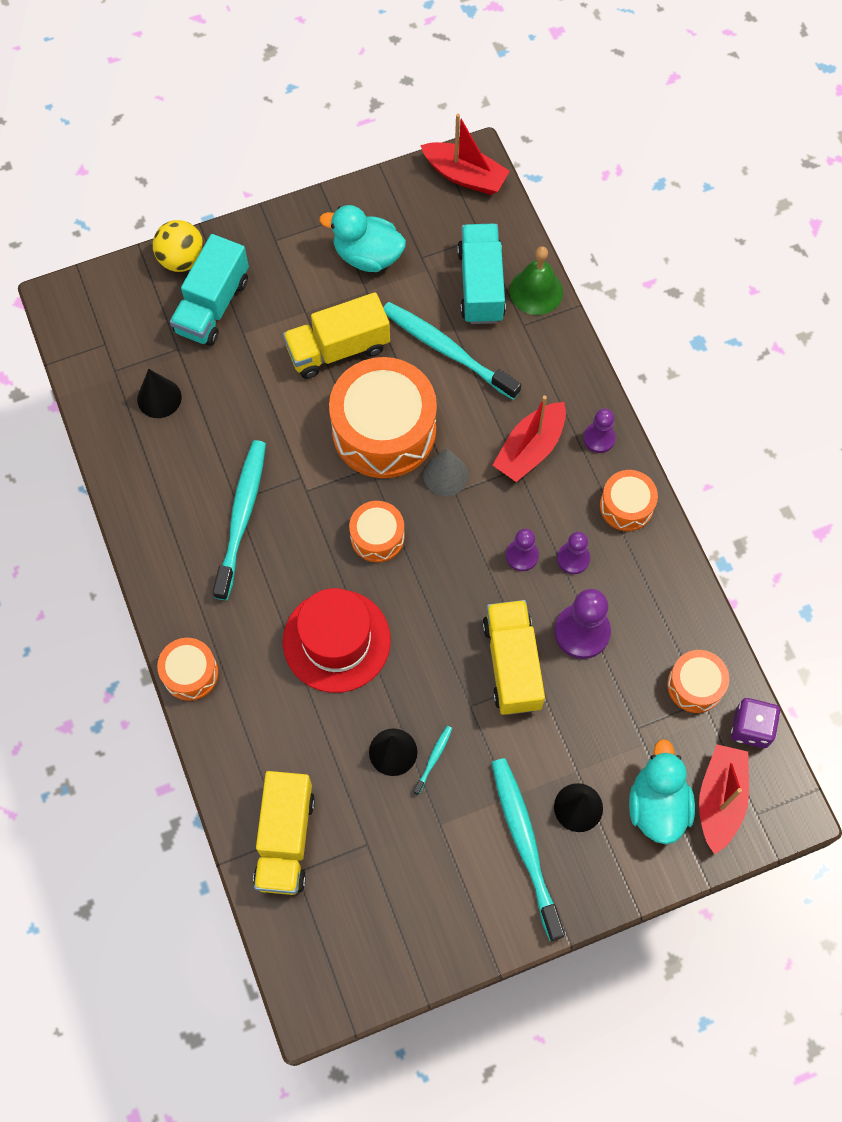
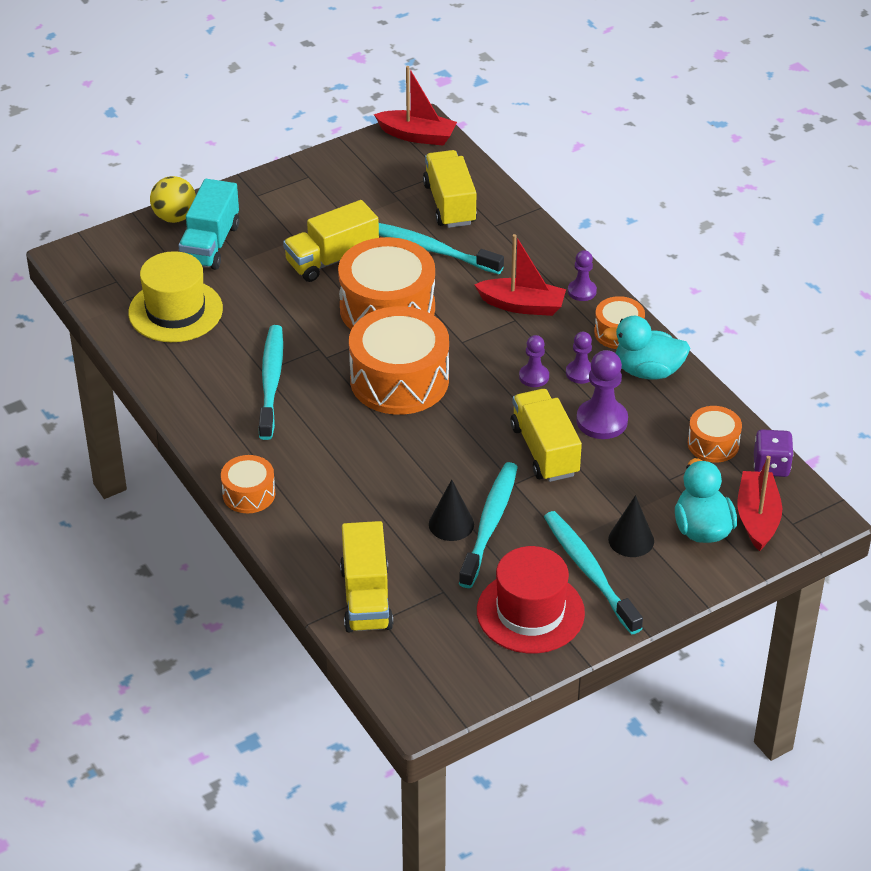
camera: 10 degrees left, 25 degrees down
black cone [137,369,182,418] -> yellow hat [128,251,223,342]
red hat [283,588,391,693] -> red hat moved to [477,546,585,654]
turquoise duck [320,205,406,272] -> turquoise duck moved to [603,316,690,379]
orange drum [349,501,405,562] -> orange drum [349,306,449,415], size x1.97
turquoise toothbrush [413,726,452,795] -> turquoise toothbrush [459,462,518,588], size x2.39
grey cone [423,448,468,496] -> none
turquoise truck [457,224,506,324] -> yellow truck [423,150,477,228]
red boat [493,395,566,482] -> red boat turned 105 degrees counterclockwise [474,234,566,316]
green bell [510,246,563,315] -> none

